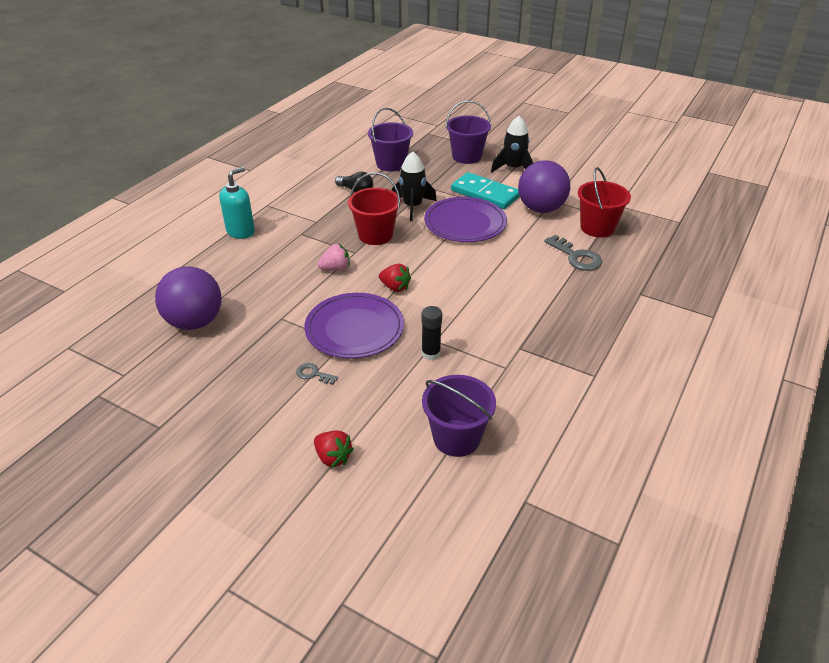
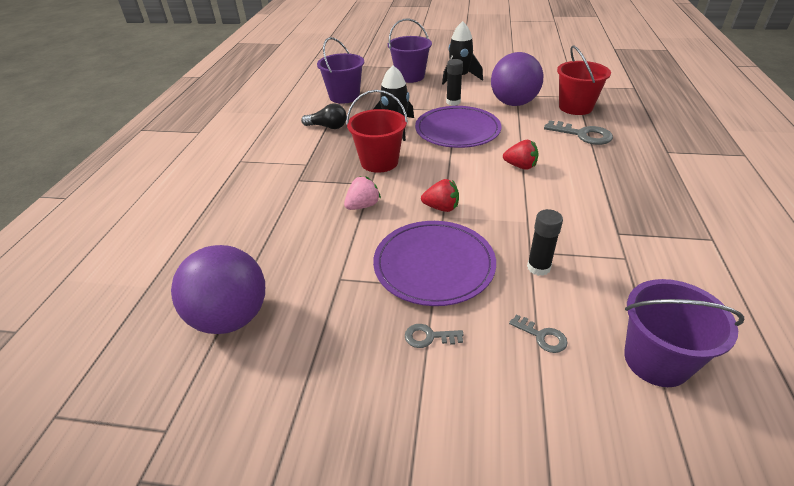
camera: 20 degrees left, 0 degrees up
turquoise soap dispenser [219,167,255,239] -> none
red strawberry [314,430,354,468] -> red strawberry moved to [503,140,538,170]
turquoise domino [451,172,520,209] -> black glue stick [446,59,463,106]
none -> grey key [509,314,567,353]

